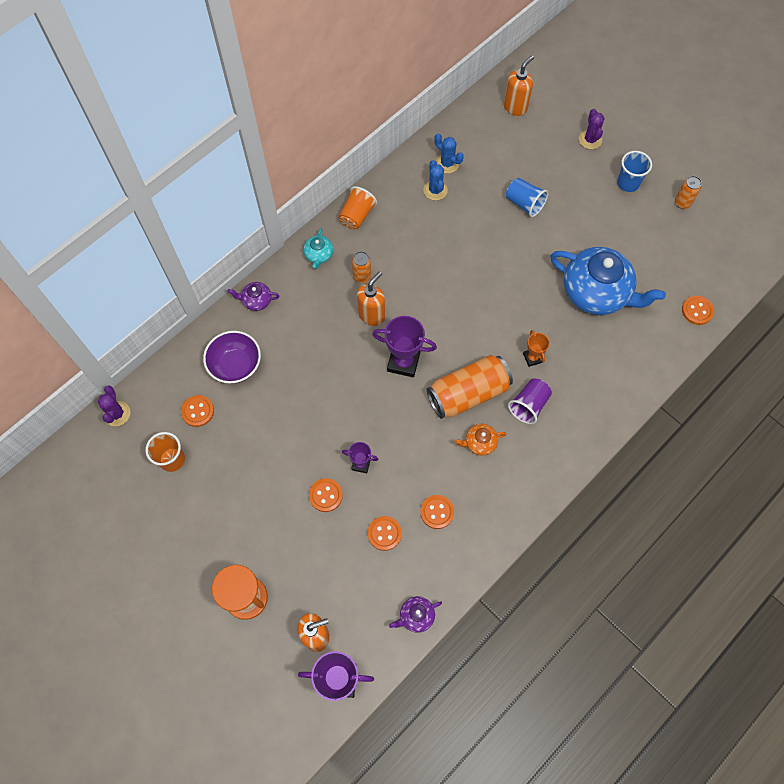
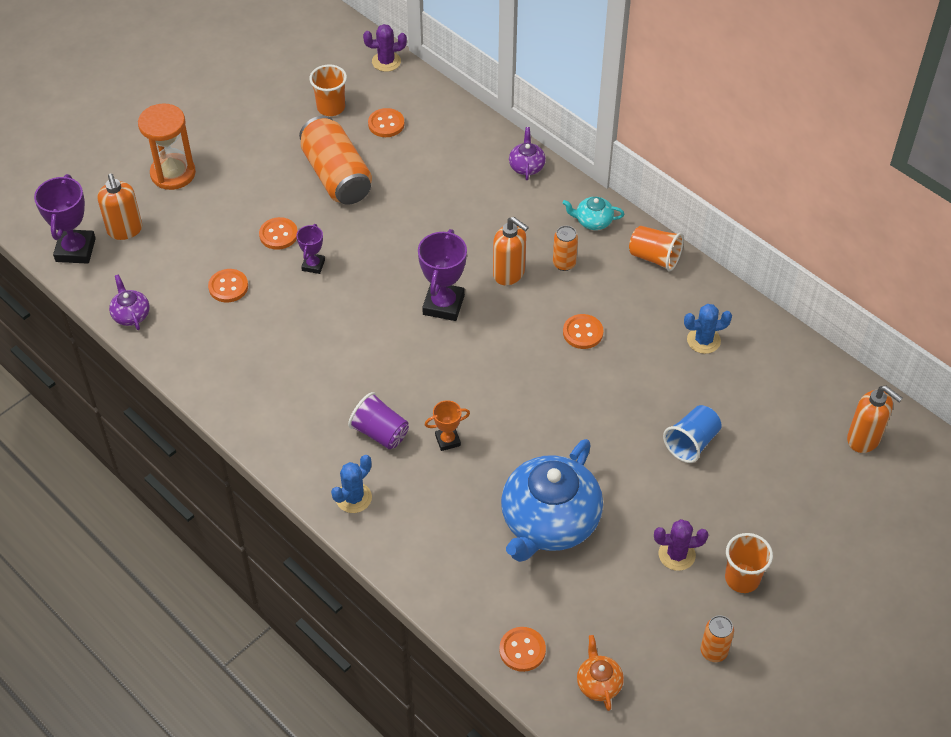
camera: 90 degrees right, 15 degrees down
purple bowl [203,331,261,384] -> none
orange button [420,495,454,529] -> orange button moved to [563,314,603,349]
orange can [427,355,513,419] -> orange can moved to [299,116,372,205]
blue cactus [434,133,464,174] -> blue cactus moved to [331,455,372,513]
orange teapot [455,424,506,456] -> orange teapot moved to [577,635,624,711]
purple cactus [579,109,604,149] -> purple cactus moved to [654,519,708,571]
blue cup [617,151,652,192] -> orange cup [725,533,773,593]

